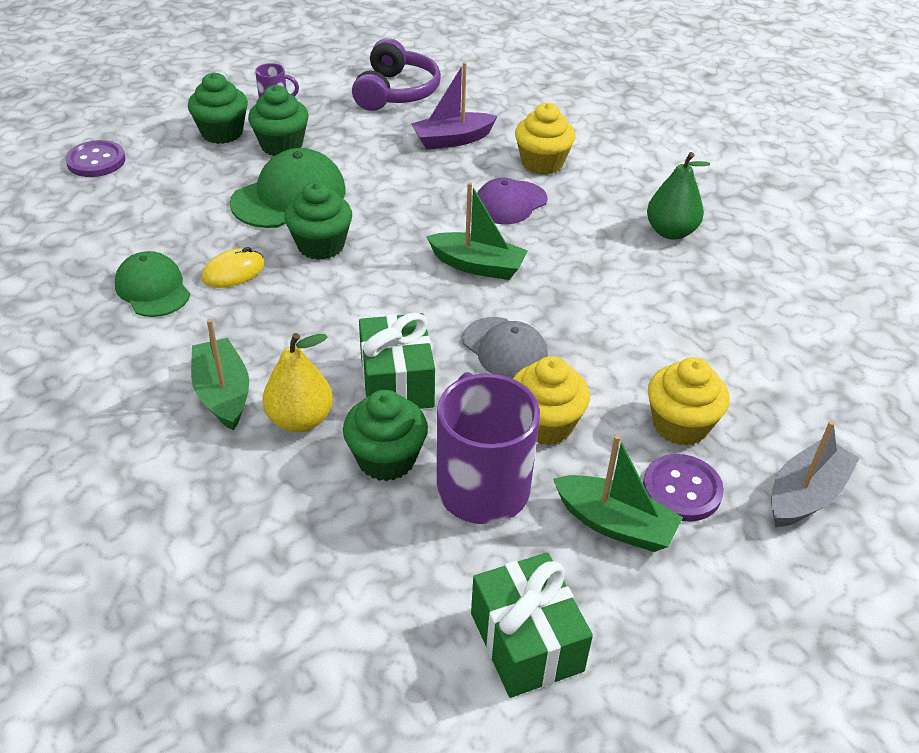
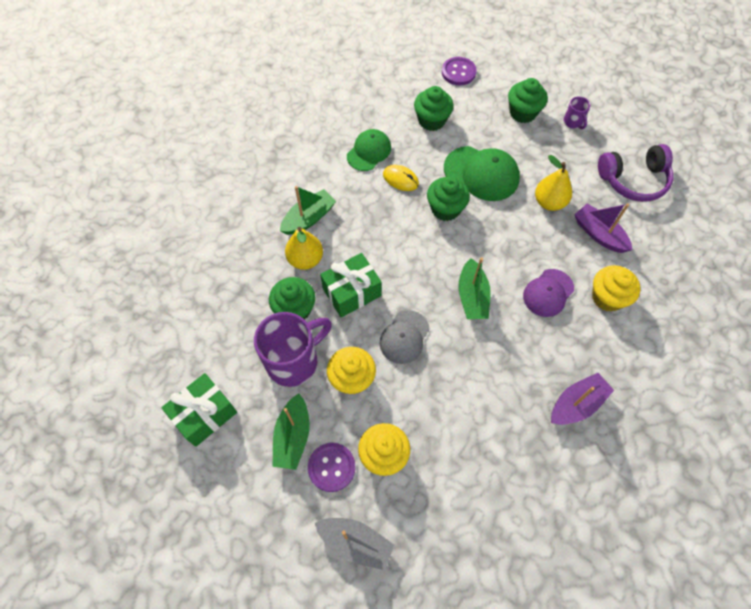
camera: 70 degrees right, 20 degrees up
green cupcake [248,85,309,156] -> green cupcake moved to [414,86,454,131]
purple cap [477,178,547,224] -> purple cap turned 75 degrees counterclockwise [523,269,574,317]
green pear [647,152,710,240] -> purple boat [551,373,614,425]
none -> yellow pear [535,155,572,211]

